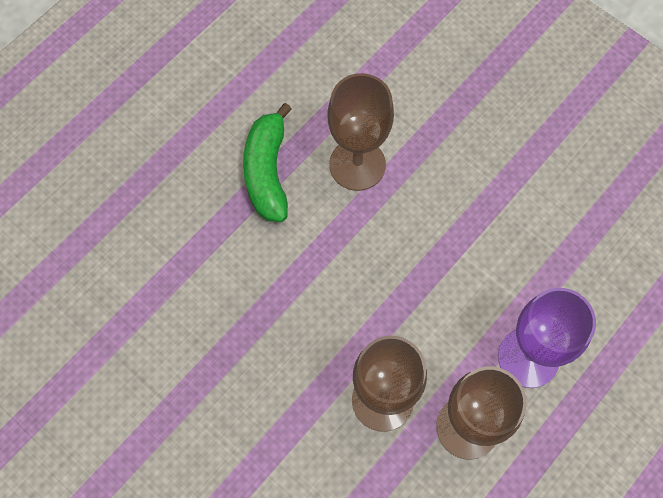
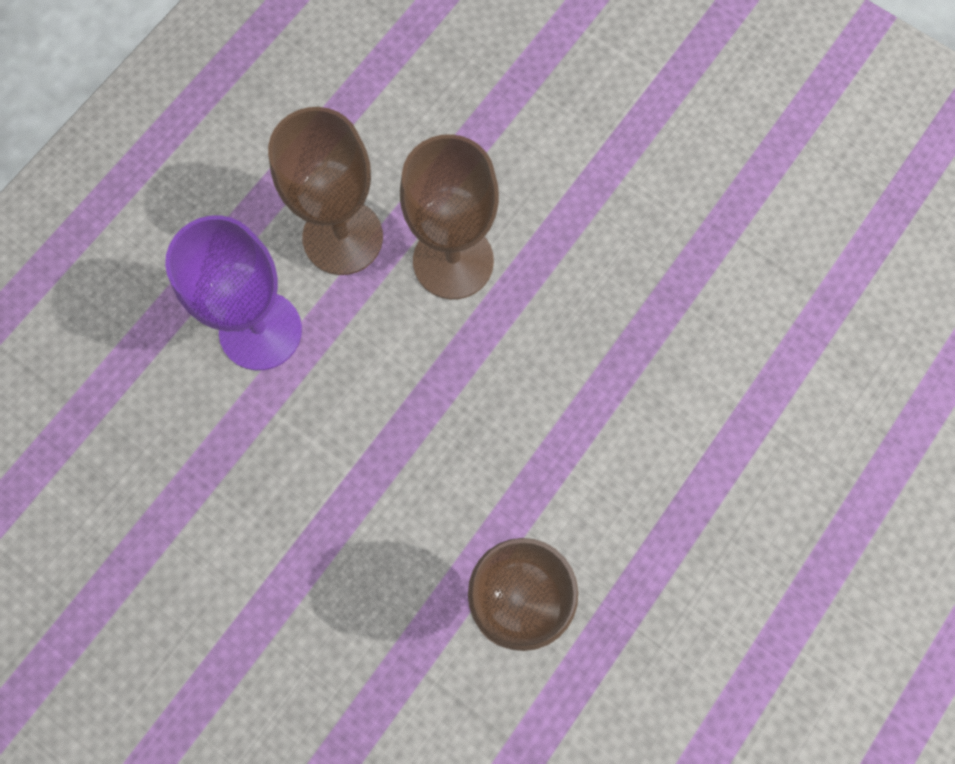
camera: 175 degrees right, 5 degrees up
green banana [243,103,292,222] -> none

